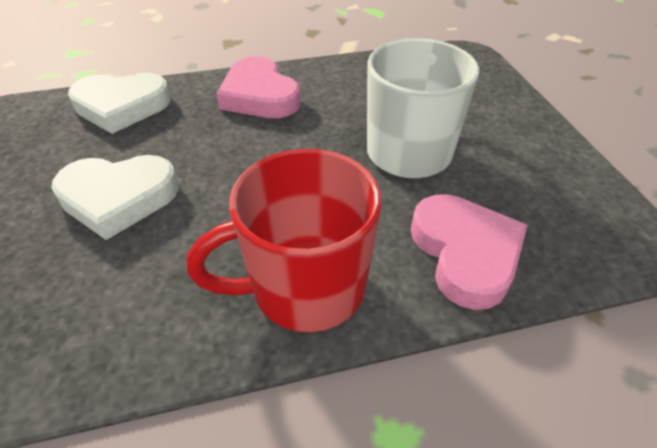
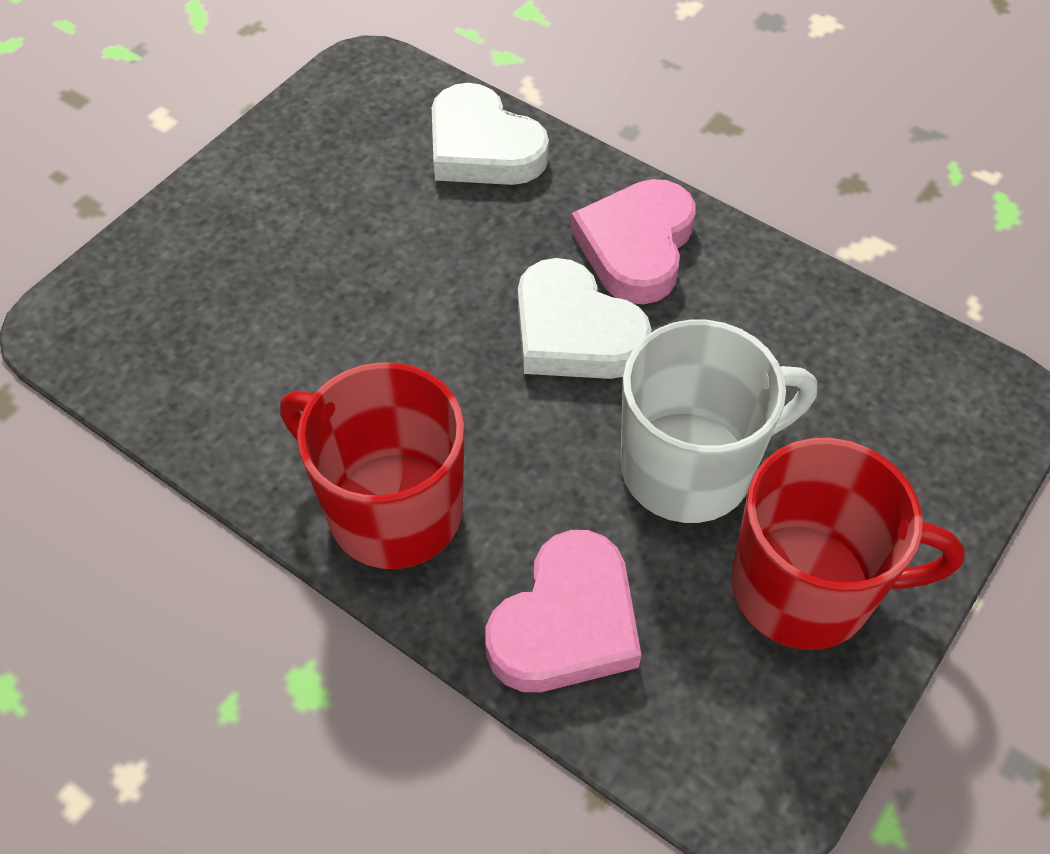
camera: 50 degrees right, 10 degrees up
white heart [51,155,179,240] -> white heart moved to [518,258,652,379]
none -> red mug [732,438,965,650]

